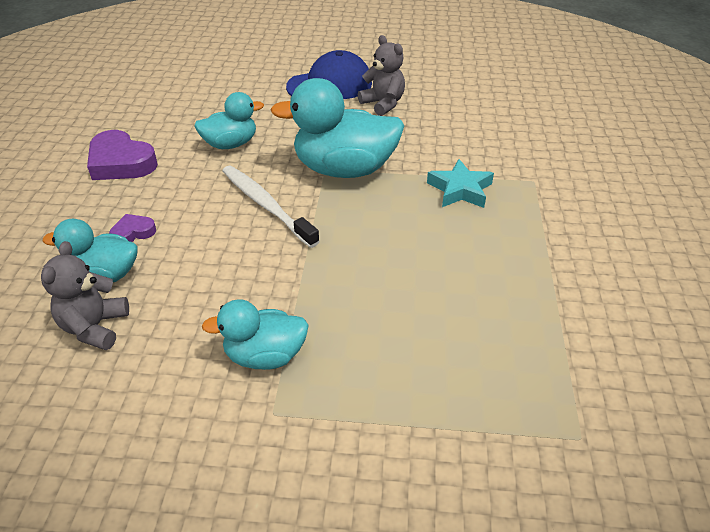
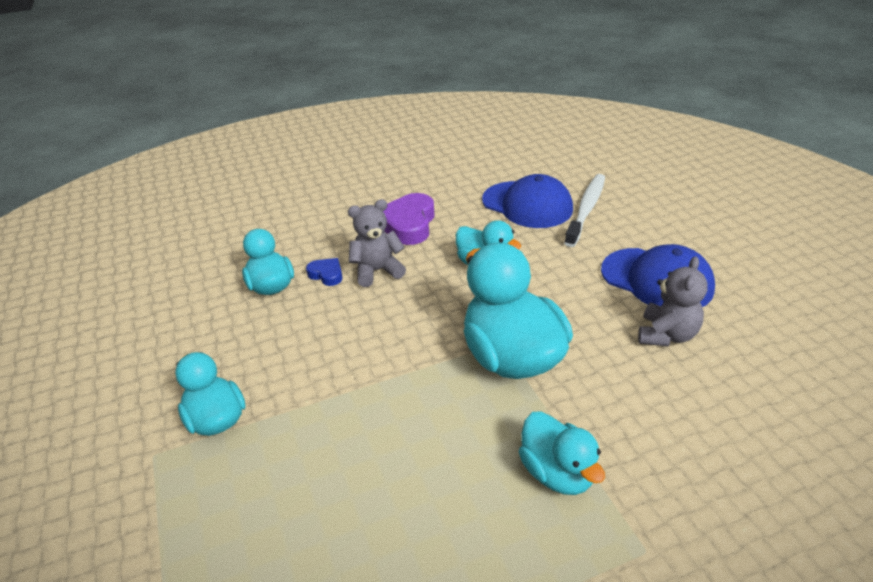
camera: 65 degrees right, 5 degrees down
grey teddy bear [41,241,129,350] -> grey teddy bear moved to [348,199,406,287]
purple heart [109,214,156,242] -> blue heart [306,258,343,286]
white toothbrush [222,166,320,248] -> white toothbrush moved to [564,174,605,247]
turquoise star [427,159,494,208] -> turquoise duck [519,411,605,495]
none -> blue cap [482,174,573,228]

